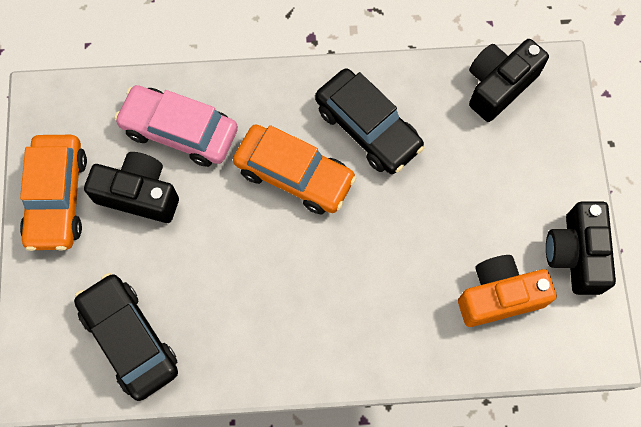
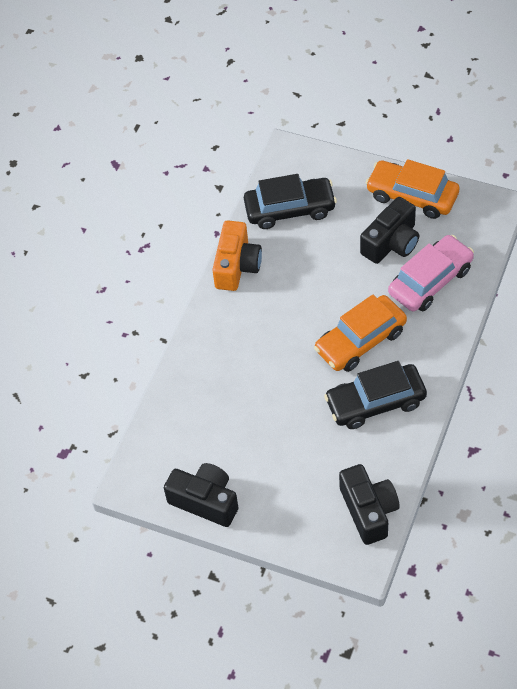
camera: 120 degrees right, 15 degrees down
orange camera [458,255,557,327] -> orange camera moved to [212,220,262,291]

